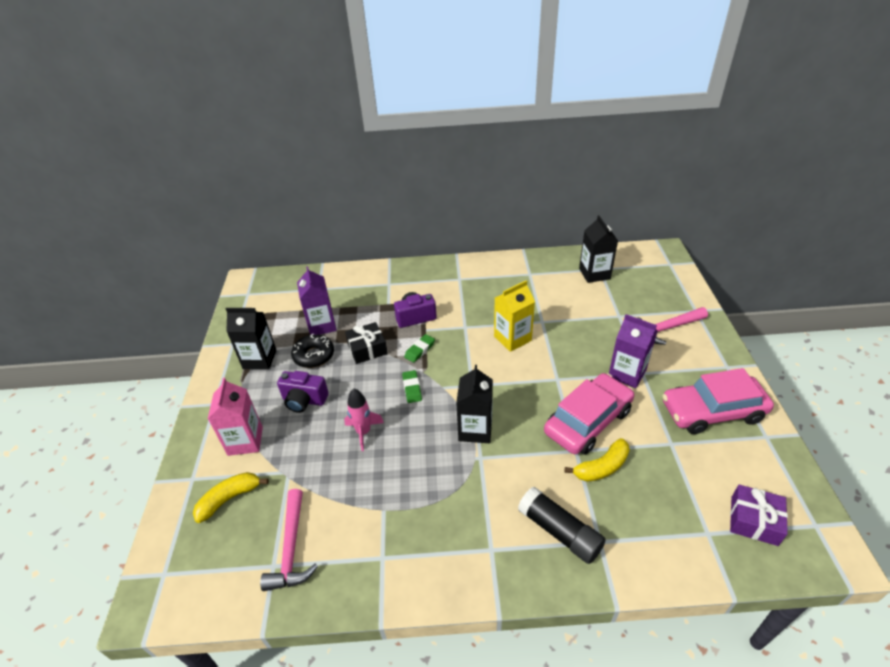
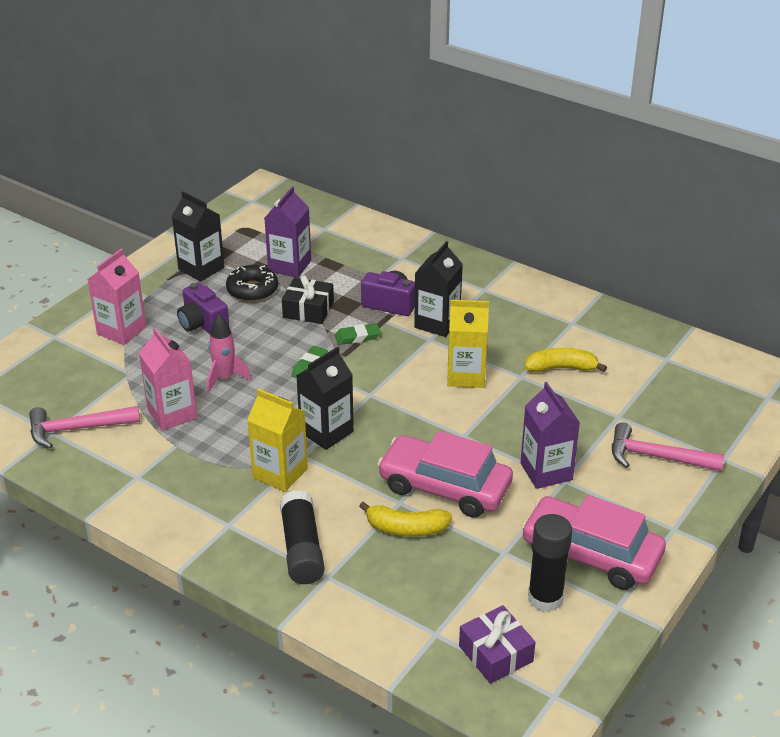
camera: 35 degrees right, 5 degrees down
yellow banana [193,472,269,523] -> yellow banana moved to [525,348,607,373]
pink hammer [260,489,318,591] -> pink hammer turned 45 degrees clockwise [29,406,140,448]
pink car [544,373,634,455] -> pink car turned 150 degrees counterclockwise [377,431,513,518]
black carton [579,215,618,283] -> black carton moved to [414,241,463,337]
none -> pink carton [139,328,197,431]
none -> yellow carton [247,389,308,492]
none -> black glue stick [528,514,572,612]

